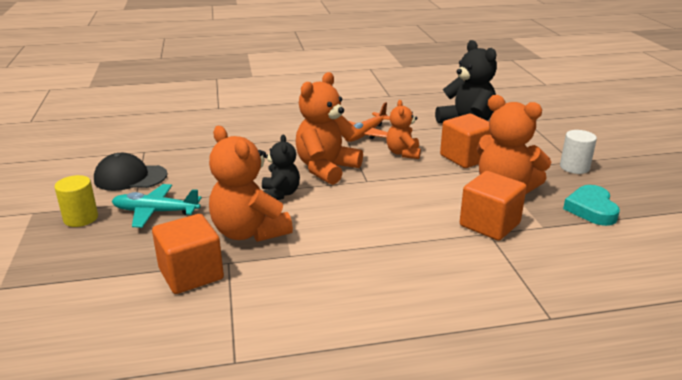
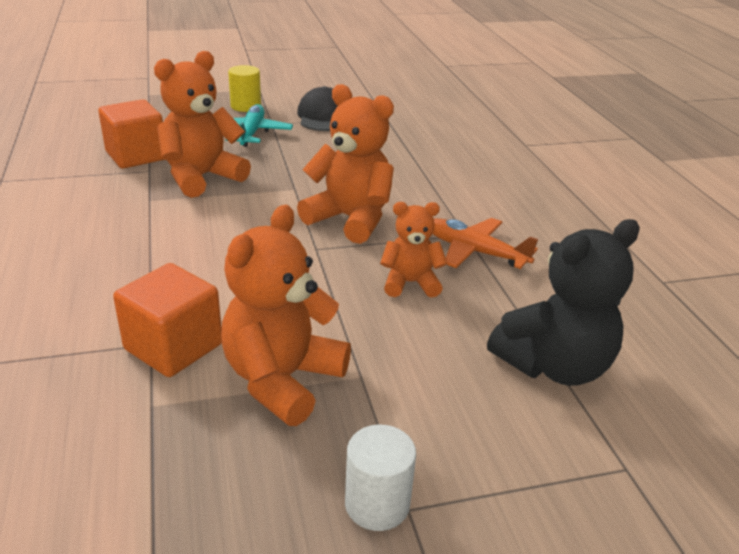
camera: 85 degrees right, 5 degrees up
black teddy bear [262,134,300,200] -> none
orange cube [440,114,491,168] -> none
turquoise heart [563,185,620,226] -> none

